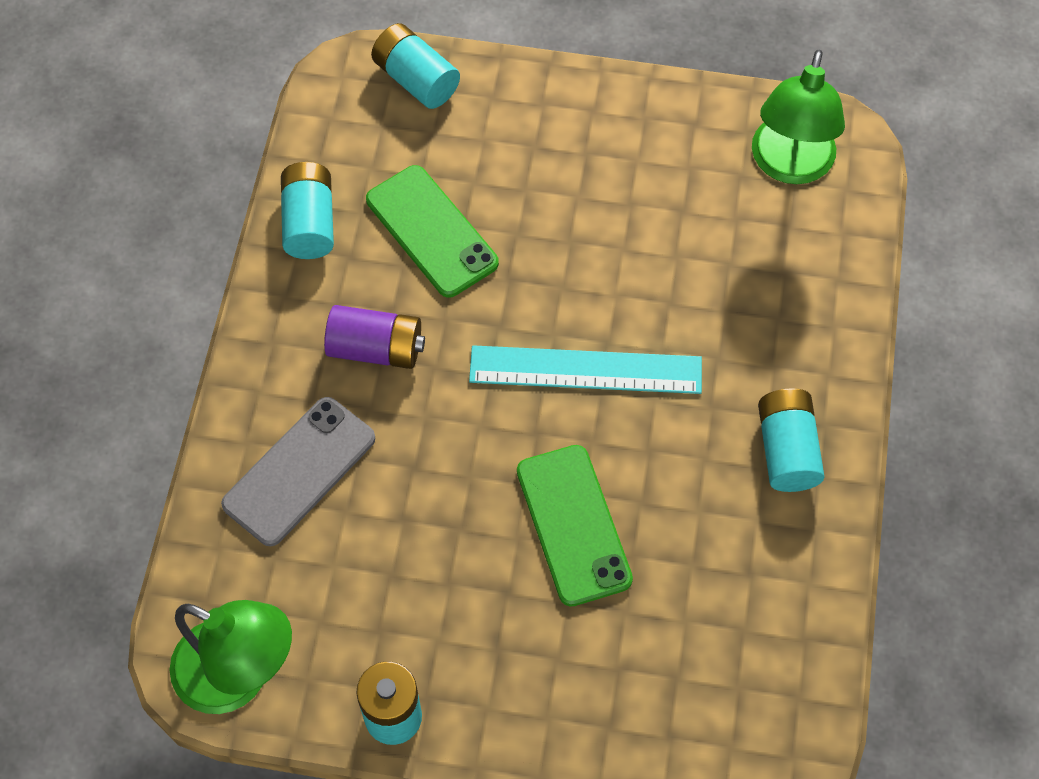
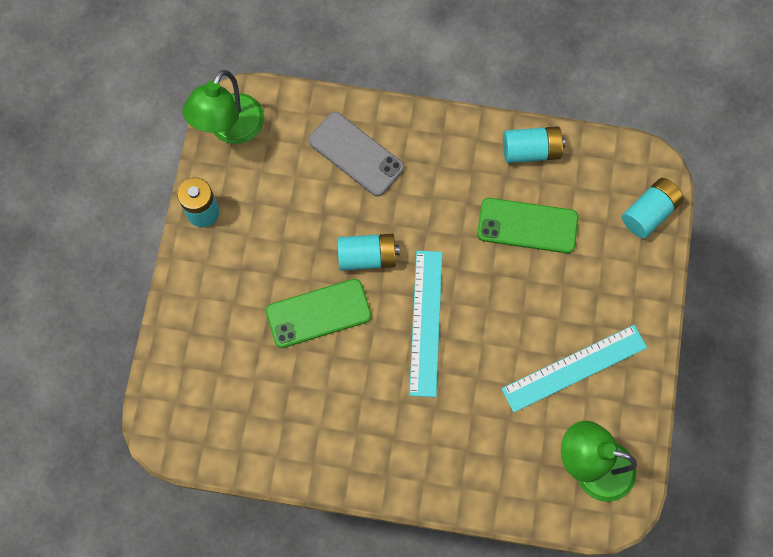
camera: 90 degrees right, 10 degrees up
purple battery [324,305,425,369] -> none
green phone [366,165,499,298] -> green phone turned 45 degrees clockwise [477,198,578,253]
turquoise battery [758,388,825,492] -> turquoise battery moved to [337,234,400,271]
none -> turquoise ruler [501,325,647,413]

